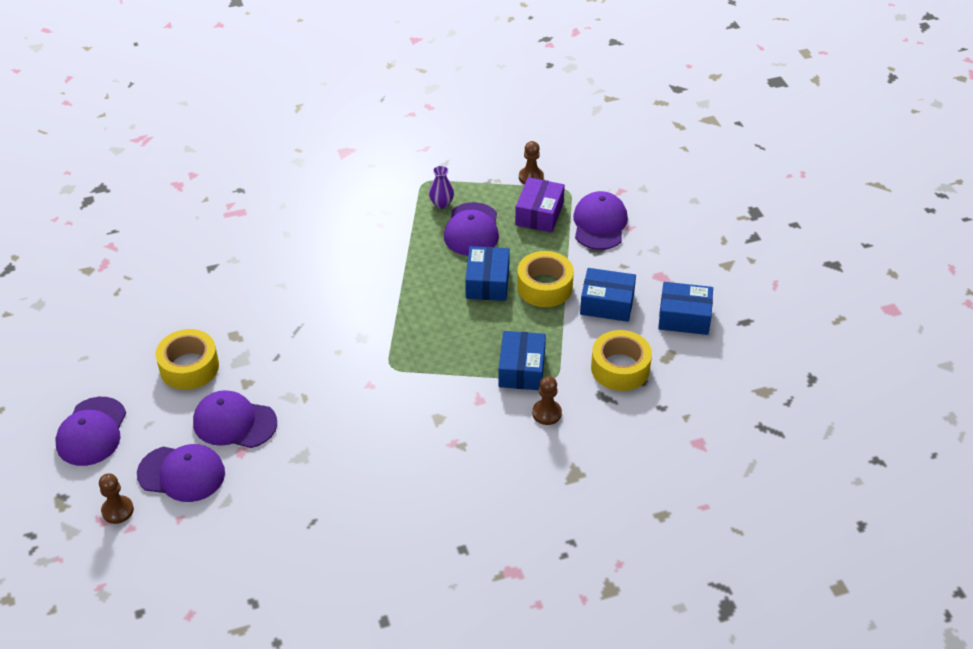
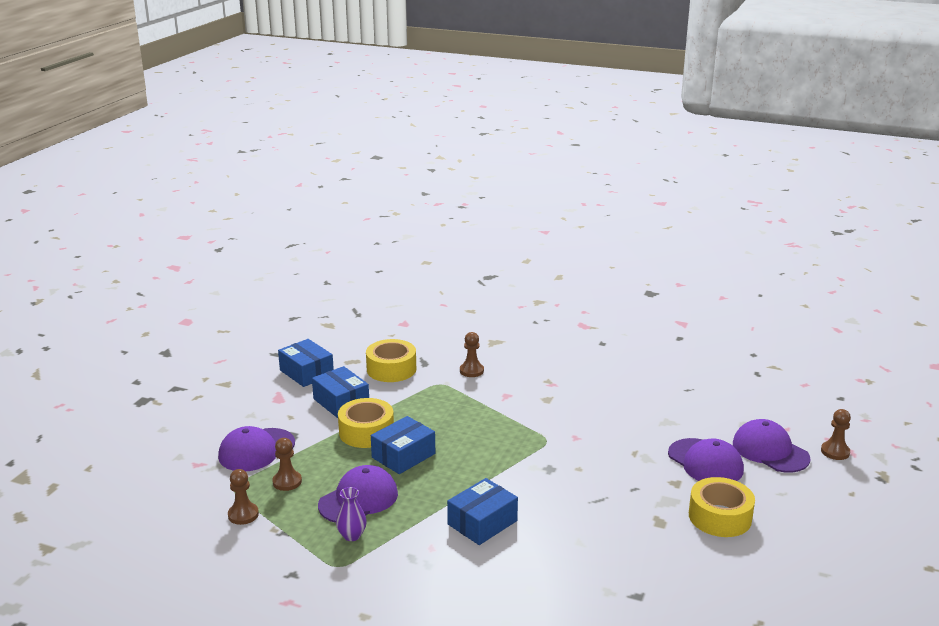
camera: 140 degrees left, 20 degrees down
purple cap [55,397,126,466] -> none
blue box [498,331,546,390] -> blue box moved to [447,478,518,545]
purple box [515,177,565,233] -> brown pawn [272,438,302,491]

